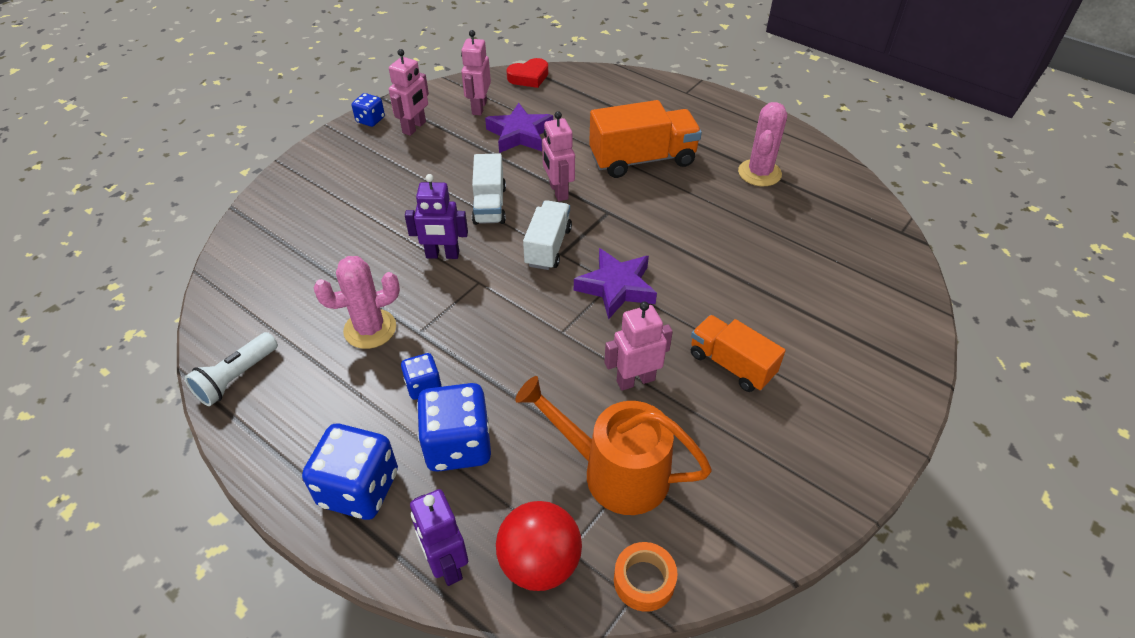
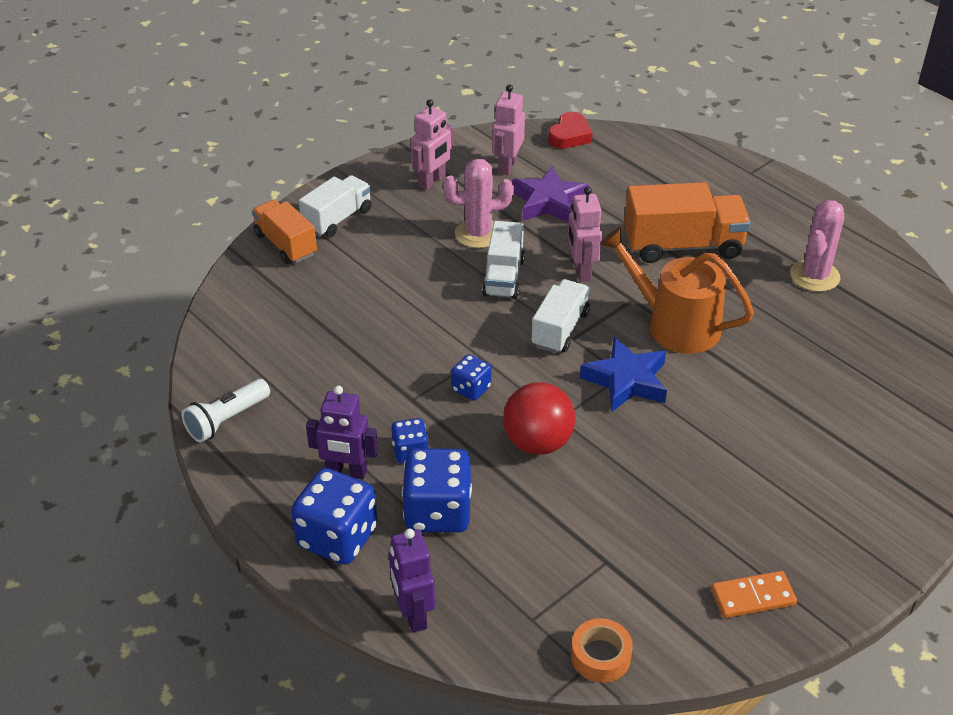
camera: 10 degrees right, 5 degrees down
pink cactus [314,256,400,349] -> pink cactus moved to [443,159,514,248]
blue dice [352,93,385,127] -> blue dice moved to [451,354,492,401]
purple robot [405,174,468,259] -> purple robot moved to [306,386,378,480]
red ball [496,501,582,591] -> red ball moved to [503,382,575,455]
red heart [506,58,548,88] -> red heart turned 45 degrees counterclockwise [548,112,593,149]
orange watering can [515,376,712,515] -> orange watering can moved to [600,227,754,354]
purple star [574,248,657,320] -> blue star [580,337,667,412]
pink robot [604,302,673,391] -> none
orange truck [691,315,785,392] -> orange truck moved to [252,200,317,264]
none -> white truck [299,175,372,238]
none -> orange domino [711,571,797,618]

